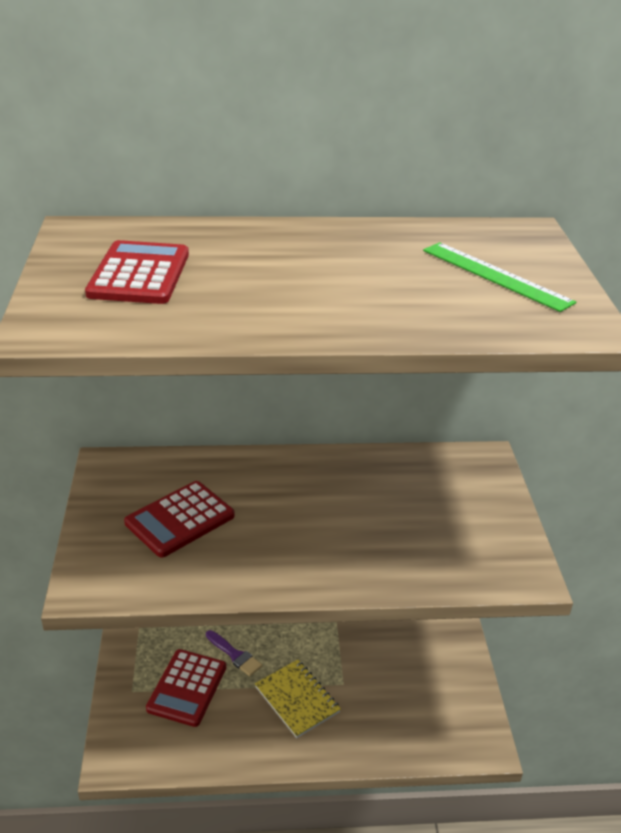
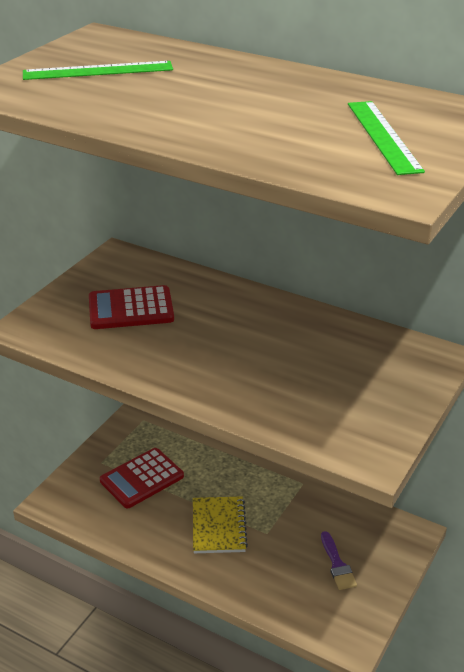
camera: 35 degrees right, 0 degrees up
red calculator [85,240,189,304] -> green ruler [23,61,173,80]
purple brush [206,630,262,677] -> purple brush moved to [321,531,357,590]

